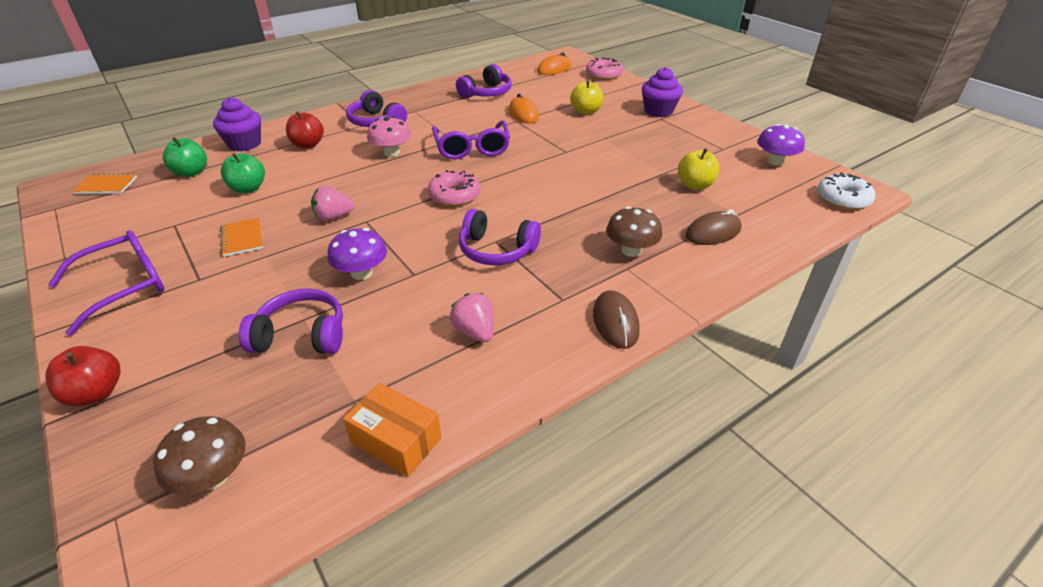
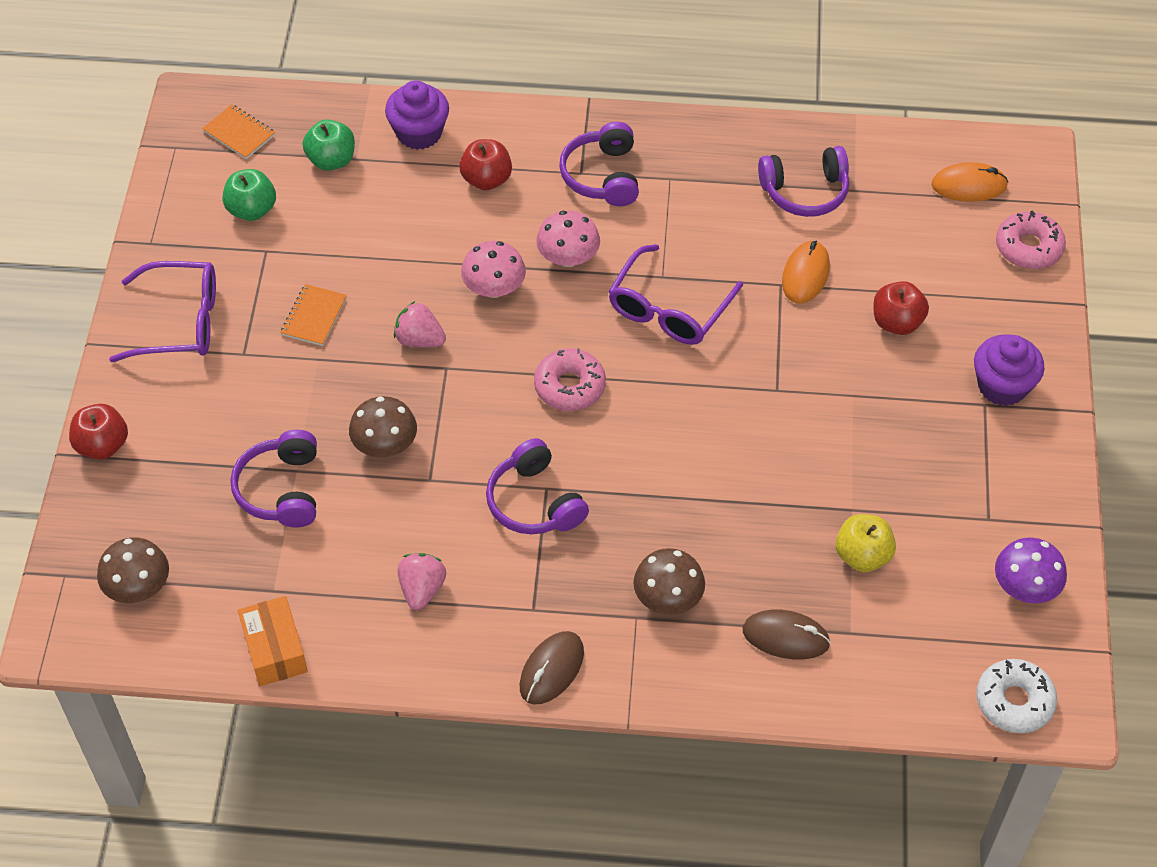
camera: 40 degrees right, 15 degrees up
green apple [221,153,265,194] -> green apple moved to [223,169,276,221]
purple headphones [239,288,343,354] -> purple headphones turned 135 degrees counterclockwise [230,430,317,527]
purple mushroom [327,228,387,280] -> brown mushroom [349,396,417,458]
yellow apple [570,80,603,115] -> red apple [873,281,929,335]
none -> pink mushroom [461,241,526,298]

